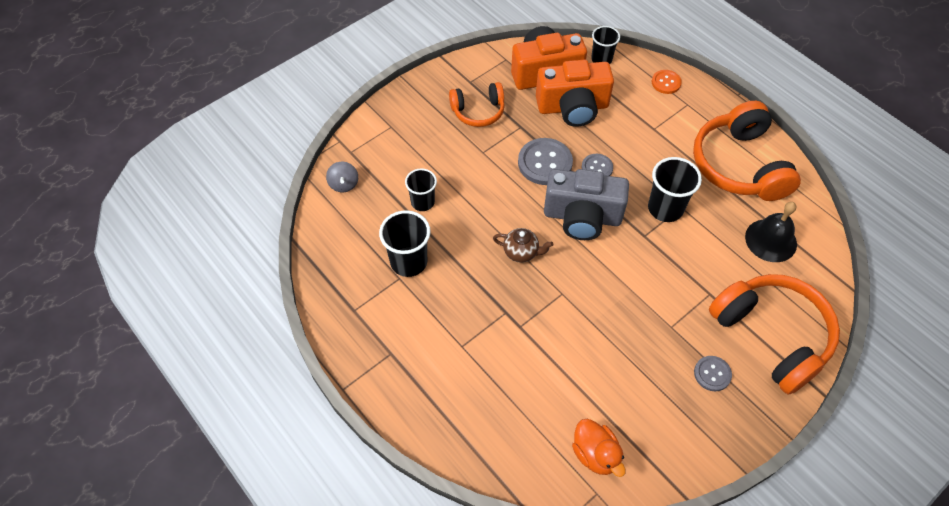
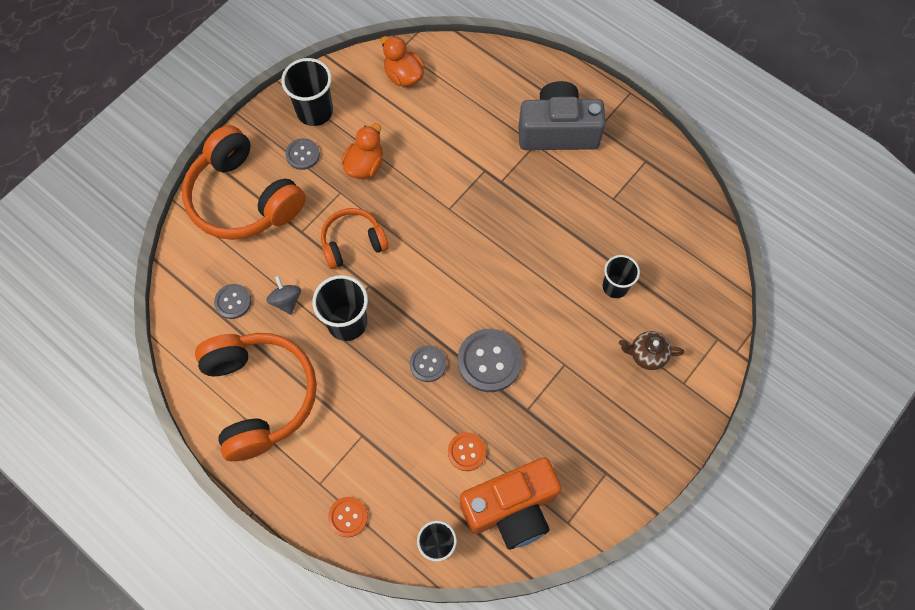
camera: 170 degrees right, 10 degrees up
grey spinning top [326,162,358,192] -> grey spinning top moved to [266,276,301,315]
black cup [379,210,431,277] -> black cup moved to [281,58,333,126]
orange headphones [449,82,505,127] -> orange headphones moved to [321,208,389,269]
brown teapot [493,228,554,263] -> brown teapot moved to [619,331,684,370]
orange camera [536,60,614,127] -> orange button [448,432,486,471]
grey camera [544,169,629,240] -> grey camera moved to [518,81,606,150]
black bell [745,202,797,262] -> grey button [214,284,251,319]
none -> orange duck [341,123,383,179]

